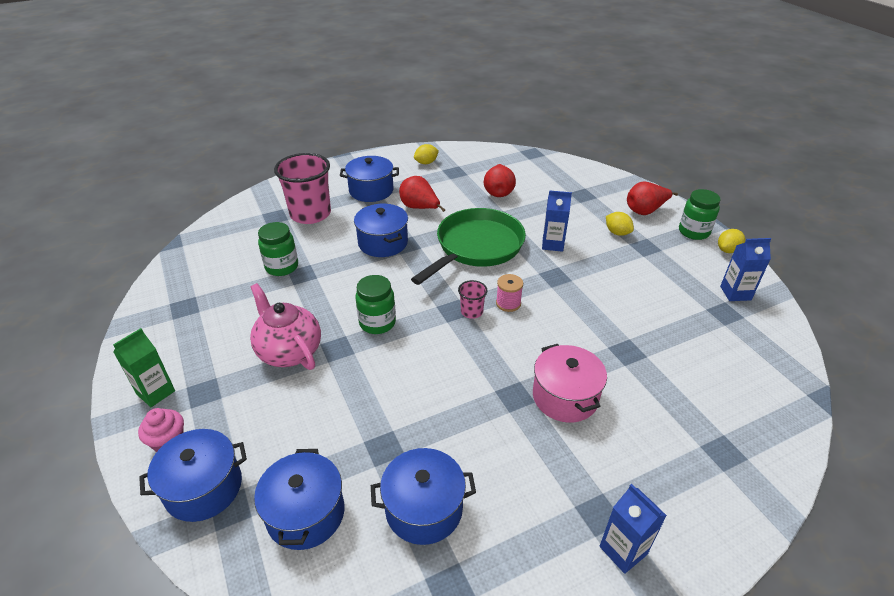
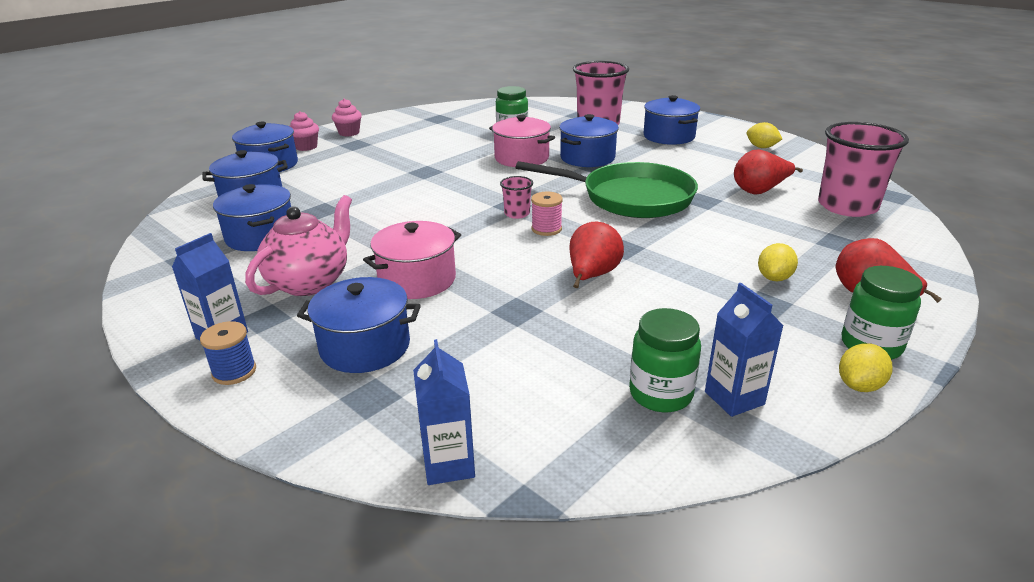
camera: 70 degrees right, 10 degrees down
green carton [113,328,175,407] -> pink cupcake [332,98,362,136]
pink teapot [250,283,321,370] -> pink teapot moved to [245,195,352,296]
green jar [356,275,396,334] -> green jar moved to [629,308,701,412]
red pear [399,176,445,212] -> red pear moved to [569,222,624,288]
blue carton [542,190,572,252] -> blue carton moved to [413,339,475,485]
yellow lemon [718,229,745,253] -> yellow lemon turned 75 degrees counterclockwise [839,343,893,392]
none -> blue spool [200,321,256,385]
none -> blue pot [297,277,421,373]
none -> pink pot [489,115,555,167]
none -> pink cup [818,122,909,217]

